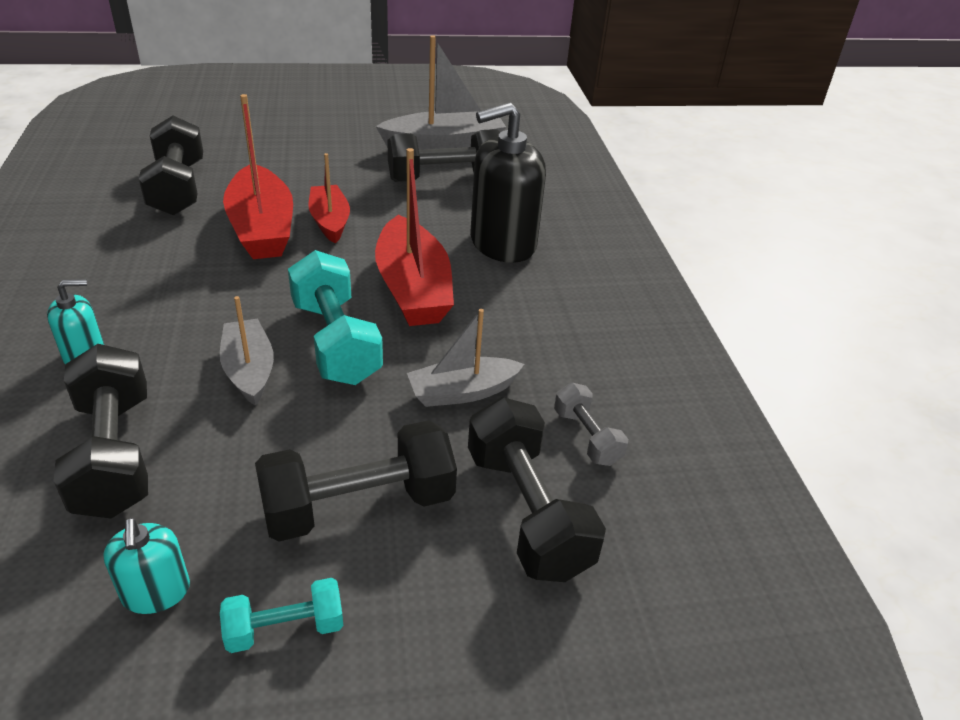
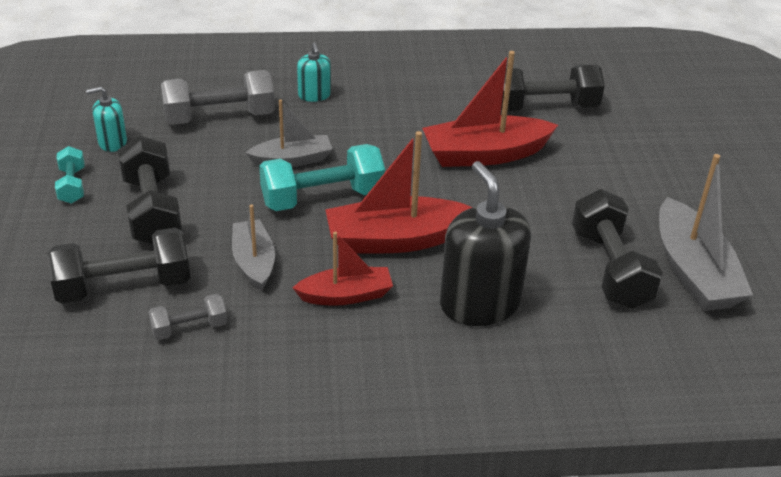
camera: 95 degrees right, 0 degrees up
black dumbbell [54,344,148,518] -> grey dumbbell [161,70,275,125]
red boat [308,153,350,244] -> red boat moved to [293,232,393,306]

